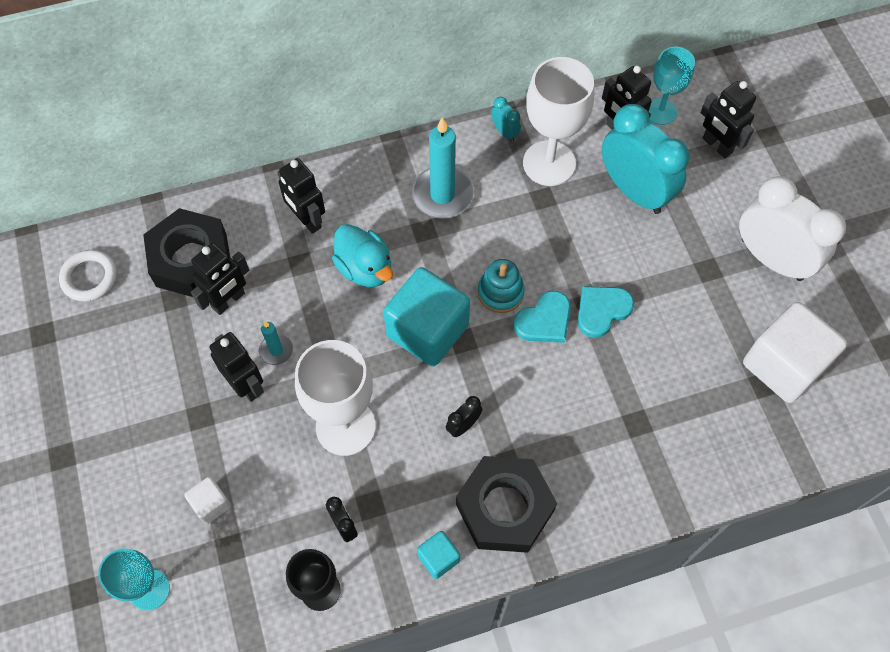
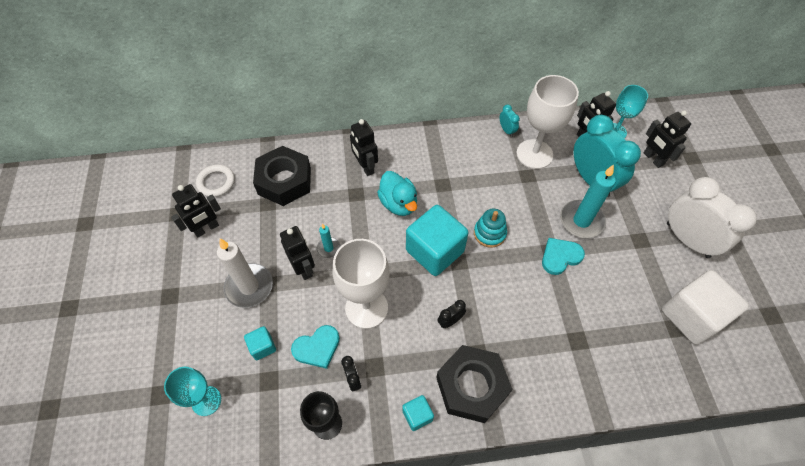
camera: 10 degrees right, 5 degrees down
white cube [184,476,231,524] -> turquoise cube [244,326,276,360]
black robot [191,243,249,315] -> black robot moved to [171,184,221,237]
turquoise candle [411,117,474,219] -> turquoise candle moved to [560,165,616,238]
turquoise heart [514,291,571,343] -> turquoise heart moved to [291,325,340,369]
none -> white candle [217,239,273,308]

